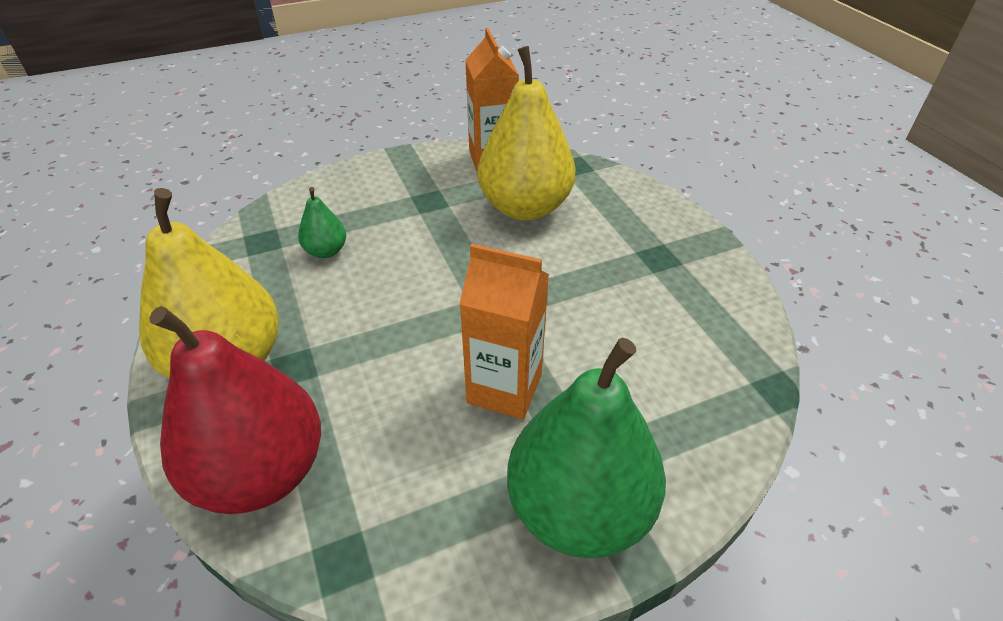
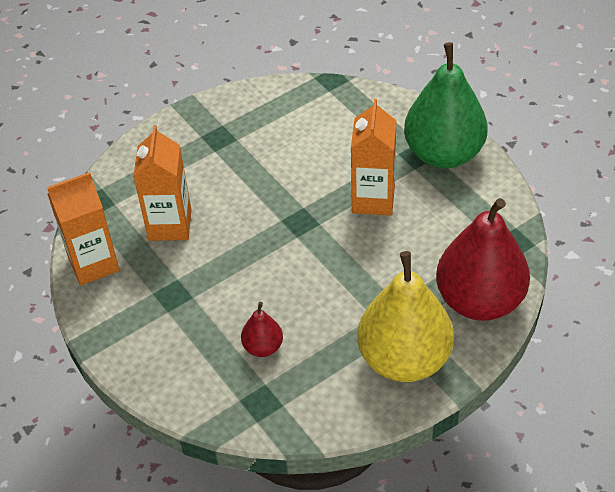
camera: 100 degrees left, 5 degrees up
green pear [298,187,346,258] -> red pear [241,302,283,357]
yellow pear [478,46,576,221] -> orange carton [133,125,191,241]

